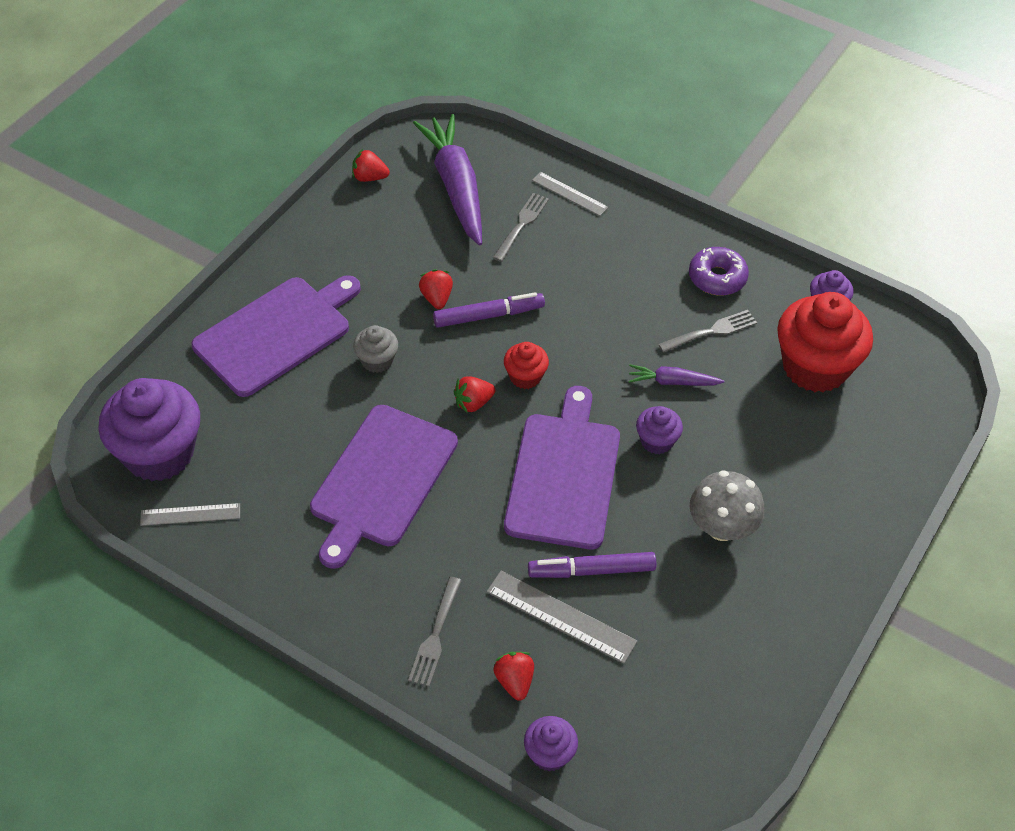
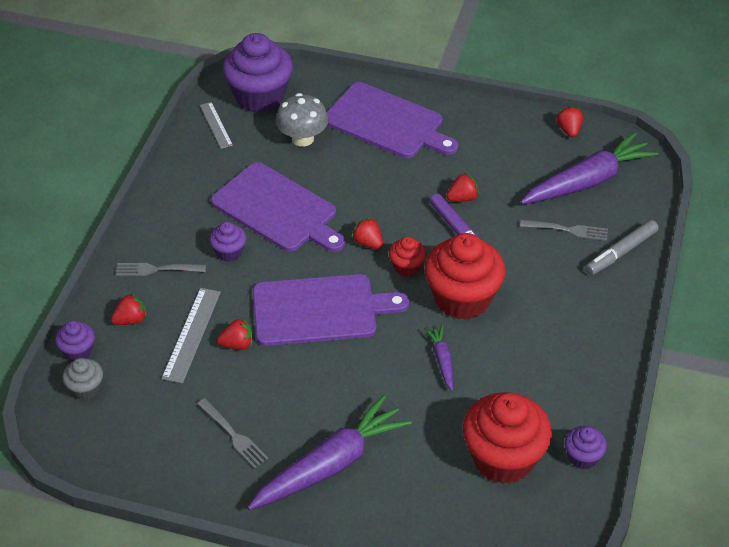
camera: 75 degrees right, 5 degrees down
purple cutting board [310,405,458,569] -> purple cutting board turned 150 degrees counterclockwise [211,162,345,252]
grey cupcake [353,325,398,373] -> grey cupcake moved to [62,358,103,400]
purple marker [528,552,656,578] -> red strawberry [217,318,253,350]
grey ruler [532,172,608,216] -> grey marker [585,220,658,275]
purple cupcake [636,406,683,454] -> purple cupcake moved to [209,222,246,262]
grey fork [658,310,757,353] -> grey fork moved to [197,398,268,468]
purple donut [689,247,749,296] -> none
grey mushroom [690,470,764,541] -> grey mushroom moved to [276,93,328,147]
none -> purple carrot [247,395,412,510]
none -> red cupcake [425,233,505,320]

